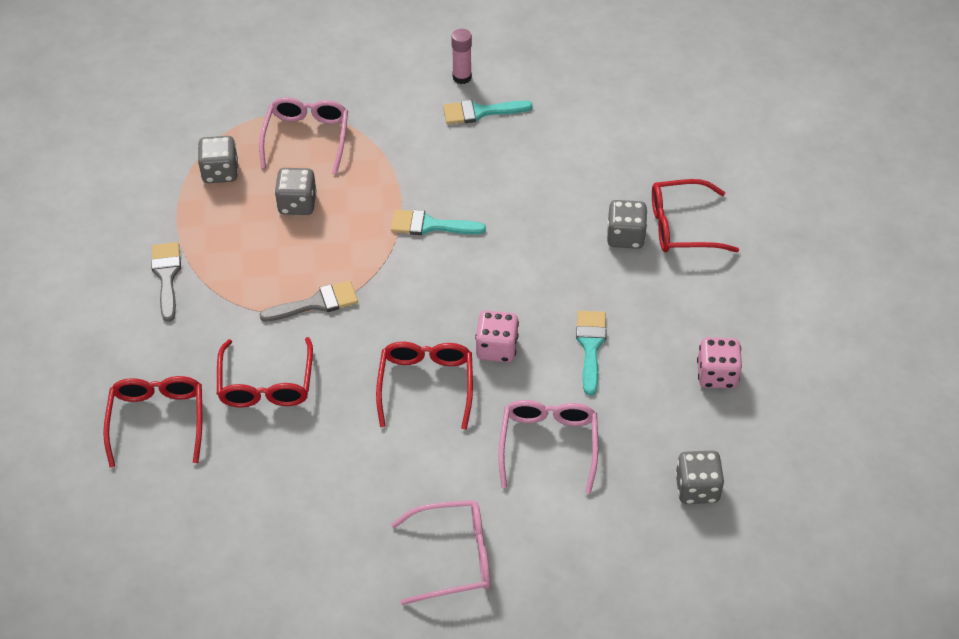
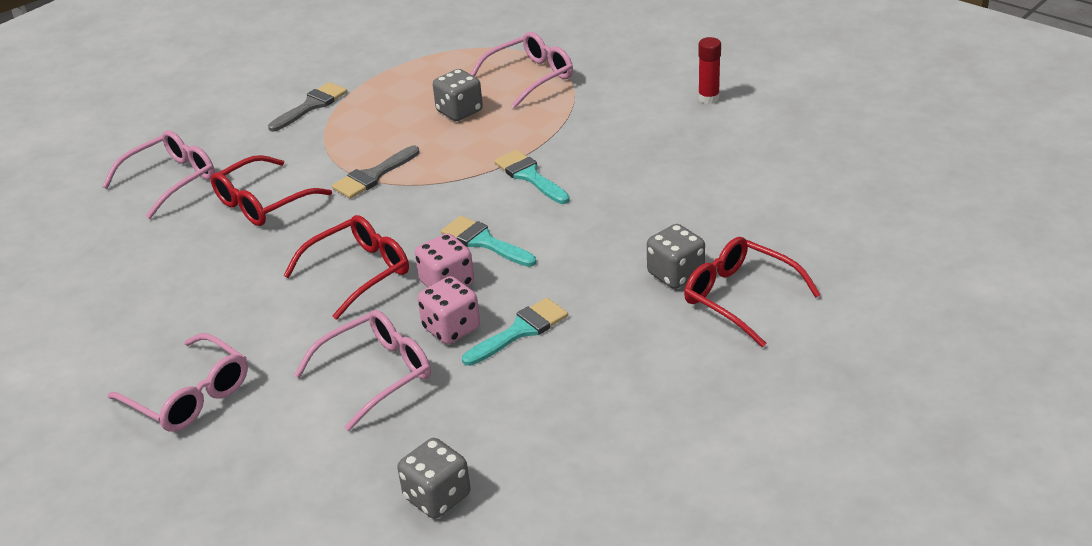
camera: 50 degrees right, 15 degrees down
red glasses [103,376,202,468] -> pink glasses [102,130,215,219]
grey dice [198,136,238,183] -> none
grey brush [259,281,358,322] -> grey brush turned 105 degrees clockwise [332,146,420,199]
turquoise brush [443,100,533,124] -> turquoise brush moved to [441,216,536,267]
pink glue stick [451,29,472,84] -> red glue stick [698,37,721,104]
pink dice [697,337,742,389] -> pink dice moved to [418,276,480,344]

